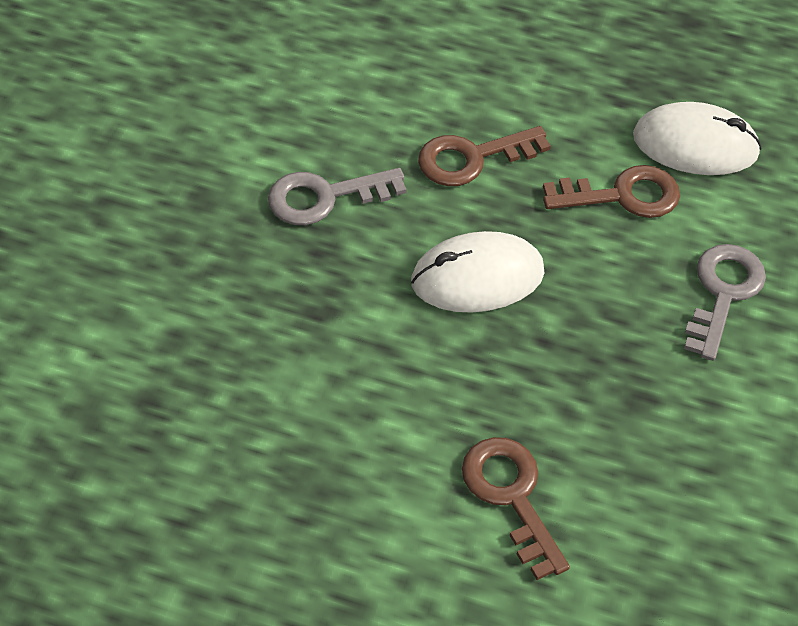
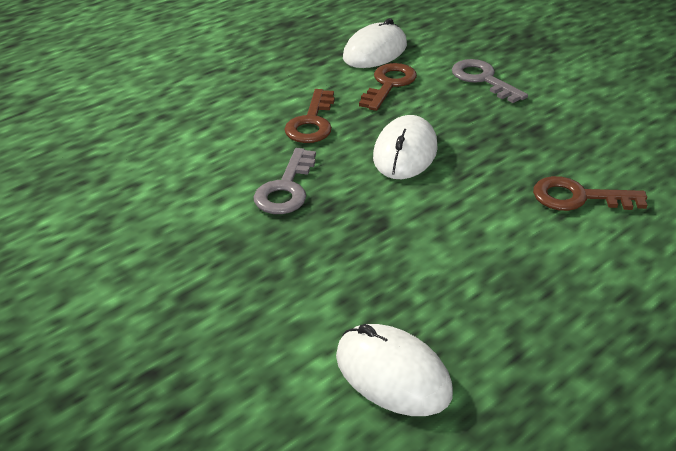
camera: 55 degrees left, 15 degrees down
none -> white mouse [336,324,453,416]

